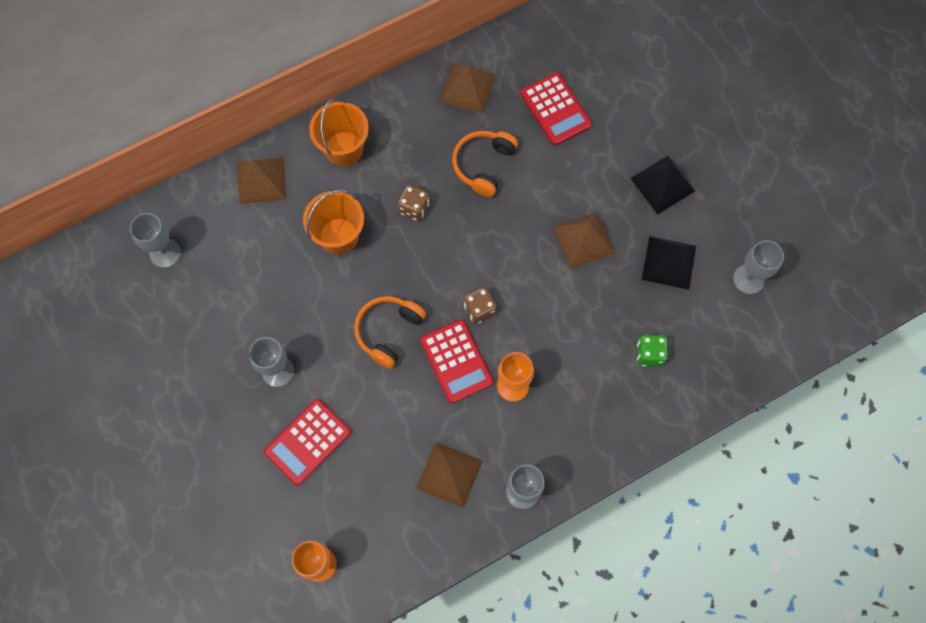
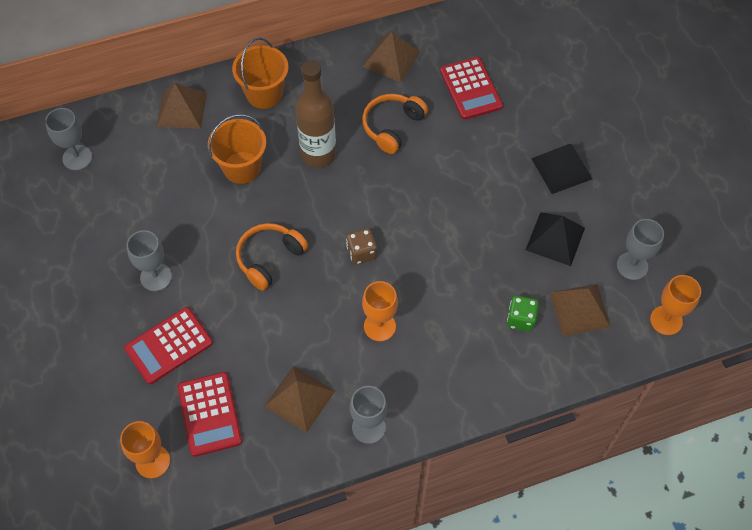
camera: 10 degrees right, 10 degrees down
brown dice [397,185,430,221] -> brown bottle [295,60,336,167]
red calculator [420,319,494,404] -> red calculator moved to [178,372,242,457]
brown pyramid [553,212,615,269] -> brown pyramid moved to [550,284,611,336]
none -> orange goblet [650,275,701,335]

